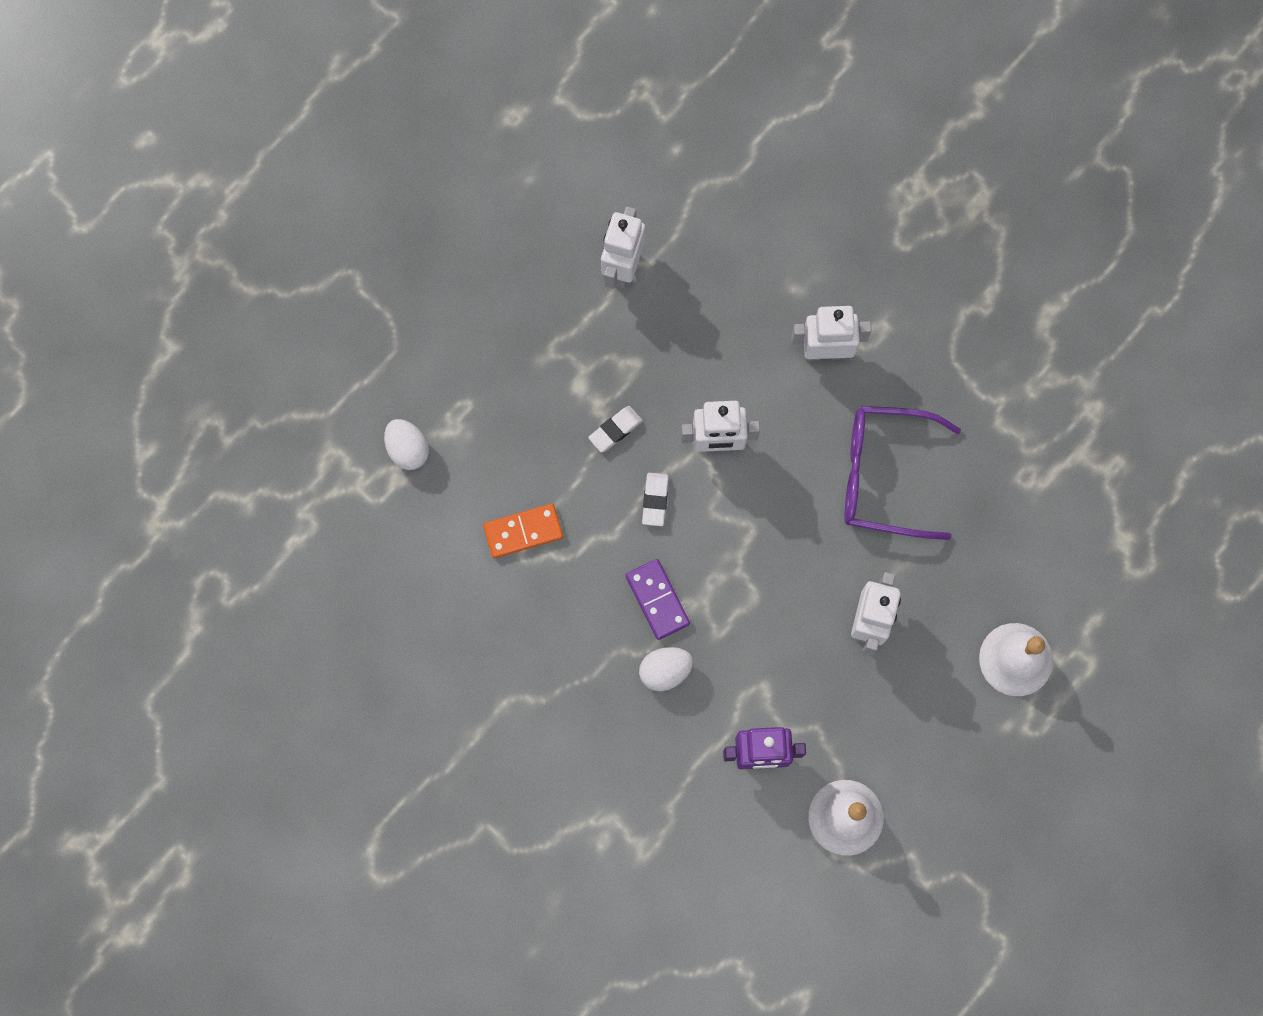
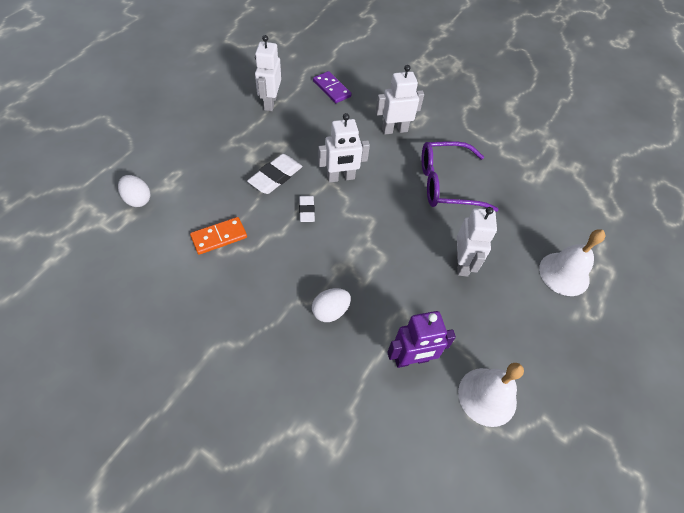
camera: 15 degrees left, 20 degrees down
white eraser [588,406,643,453] -> white eraser [247,154,302,194], size x1.63
purple domino [626,559,690,640] -> purple domino moved to [313,71,352,103]

